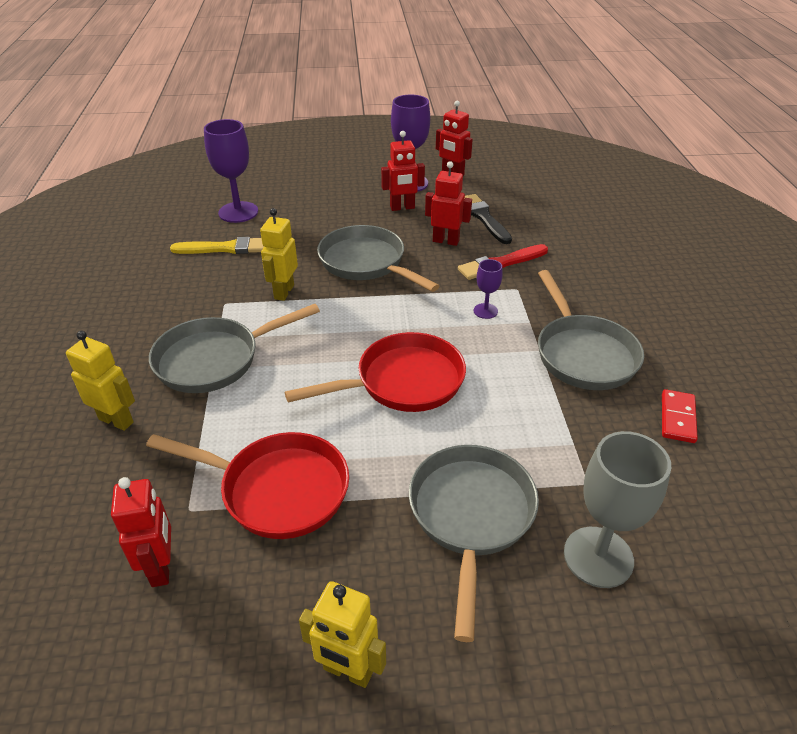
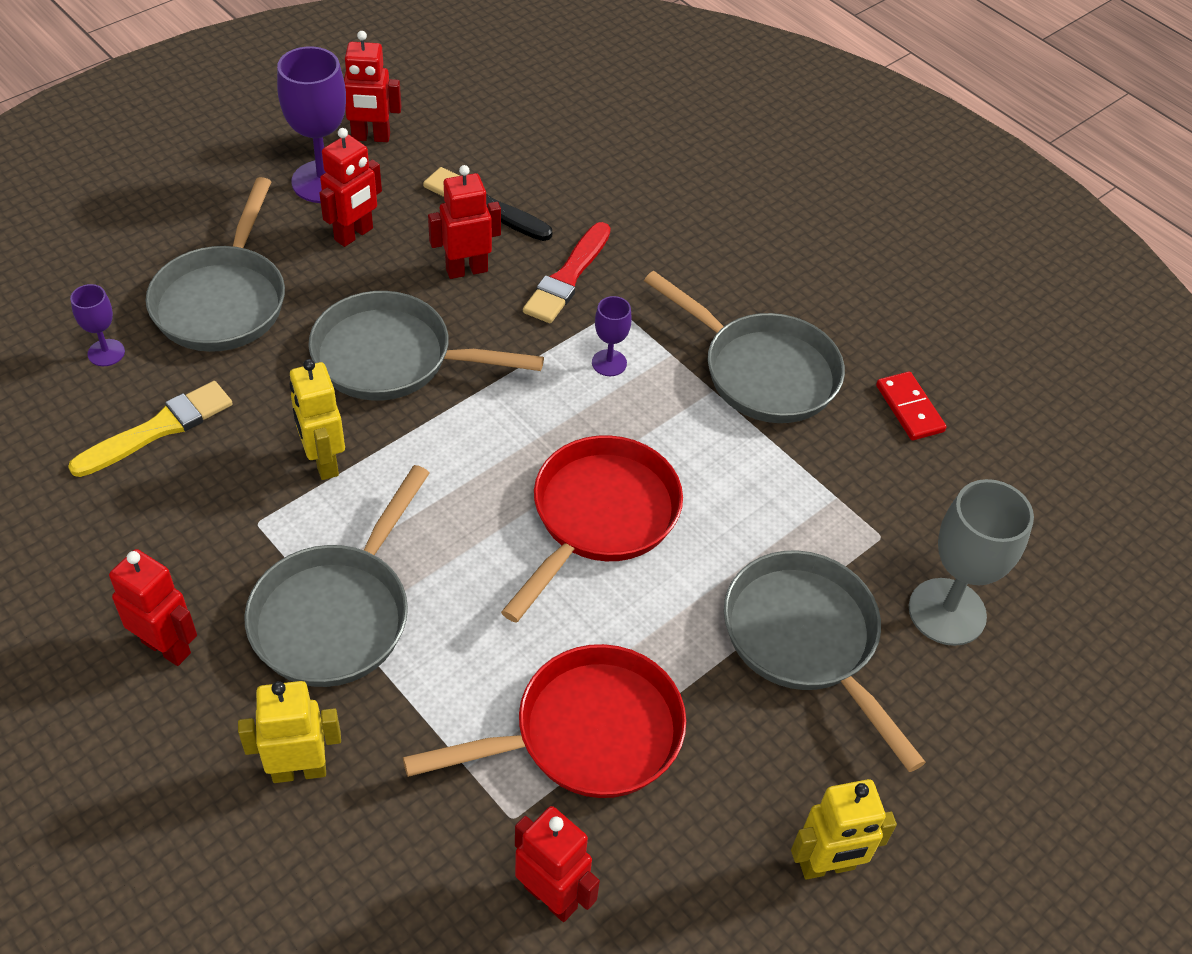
camera: 40 degrees left, 10 degrees up
purple goblet [204,119,258,223] -> purple goblet [70,284,125,366], size x0.51
none -> red robot [109,549,197,666]
none -> grey pan [146,177,285,352]

